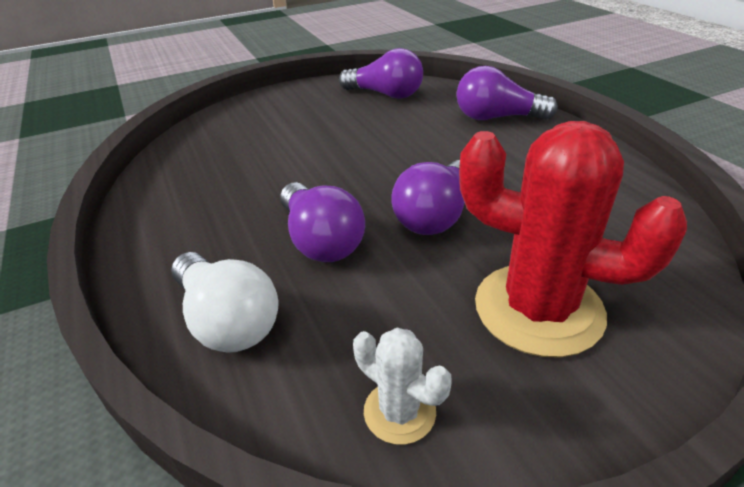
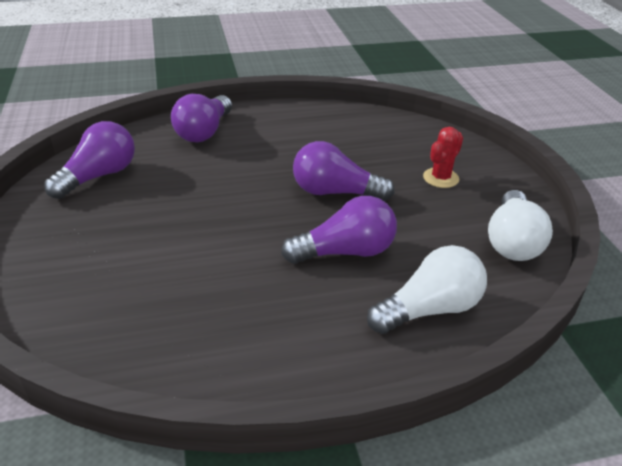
camera: 80 degrees left, 0 degrees up
white cactus [353,328,452,445] -> white light bulb [488,190,553,261]
purple light bulb [391,160,465,235] -> purple light bulb turned 150 degrees clockwise [293,141,395,201]
red cactus [459,121,687,358] -> red cactus [423,127,463,188], size x0.48

